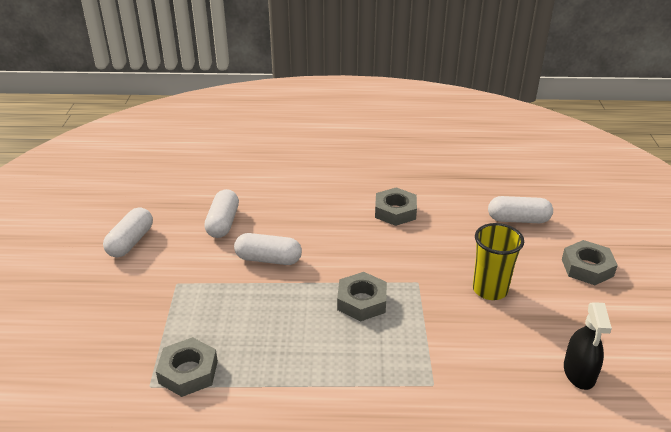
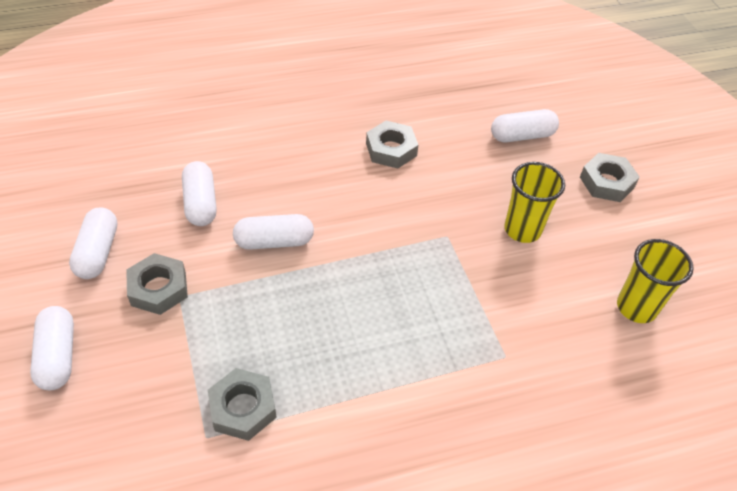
camera: 20 degrees left, 15 degrees up
grey nut [337,272,387,321] -> grey nut moved to [126,253,188,315]
black spray bottle [564,302,612,390] -> yellow cup [617,239,694,323]
none -> white capsule [30,306,74,390]

